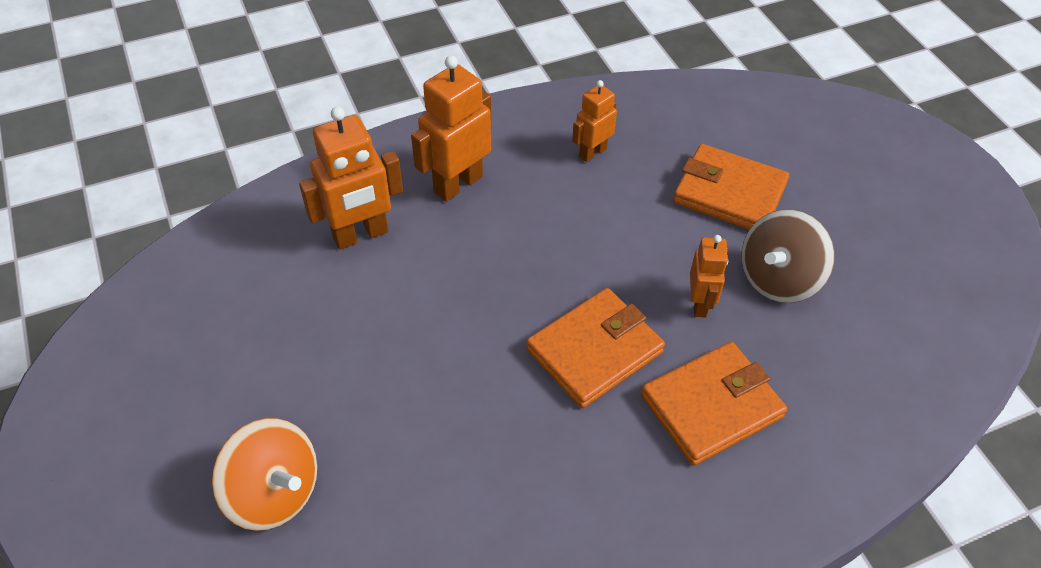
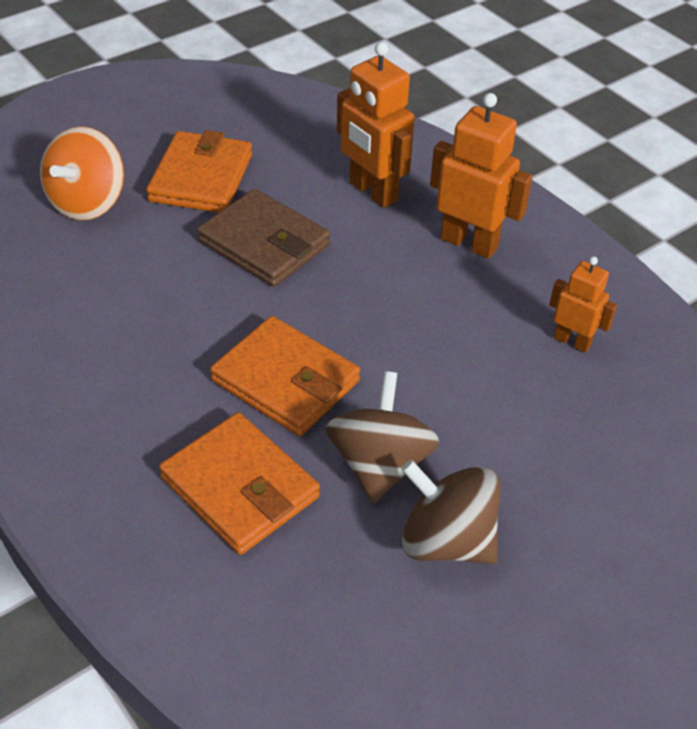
camera: 75 degrees right, 5 degrees down
orange wallet [673,144,789,230] -> orange wallet moved to [146,130,252,213]
orange robot [690,235,728,317] -> brown spinning top [326,371,440,504]
none -> brown wallet [197,189,330,287]

